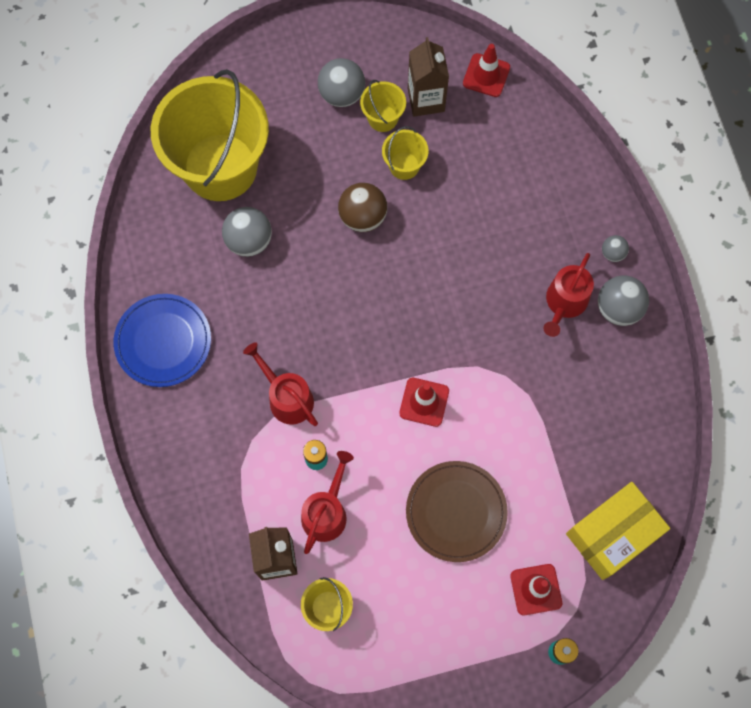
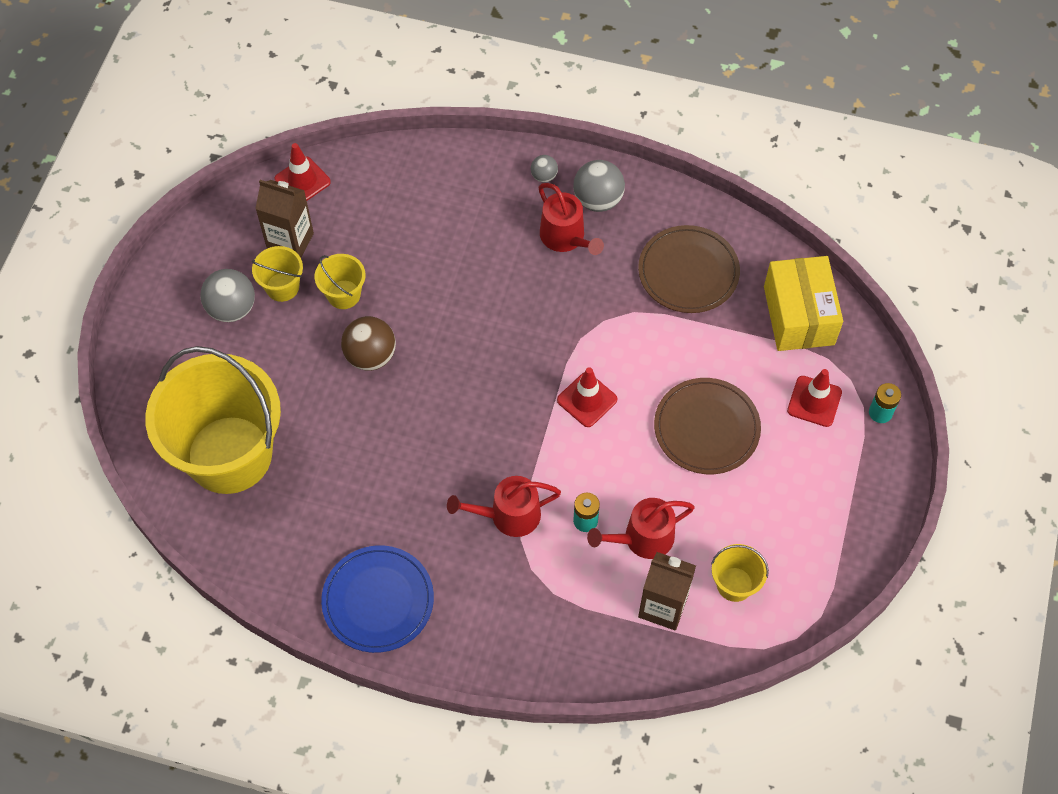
camera: 60 degrees left, 10 degrees down
grey ball [222,207,272,257] -> none
red watering can [301,451,354,554] -> red watering can turned 75 degrees counterclockwise [587,498,695,559]
none -> brown plate [638,225,740,313]

